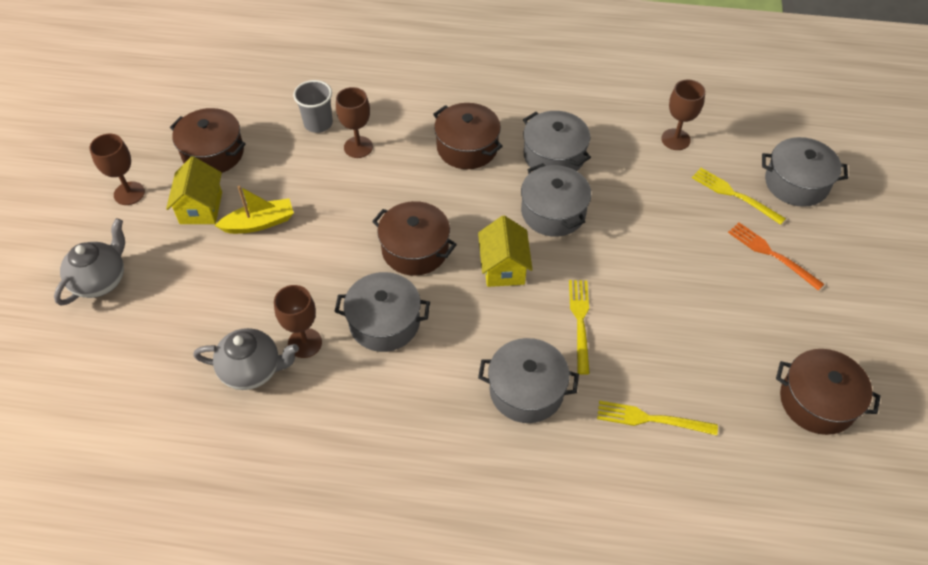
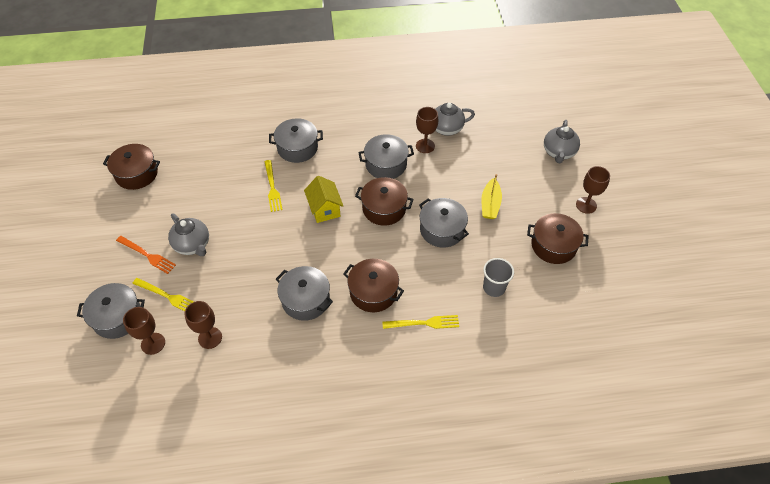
camera: 165 degrees right, 0 degrees up
yellow house [166,156,222,224] -> none
yellow boat [215,186,294,234] -> yellow boat turned 45 degrees counterclockwise [481,174,502,219]
brown goblet [336,87,373,158] -> brown goblet moved to [123,307,165,355]
grey pot [521,163,591,237] -> grey pot moved to [419,198,469,248]
yellow fork [597,400,718,435] -> yellow fork moved to [382,315,459,329]
none -> grey teapot [168,213,209,256]

